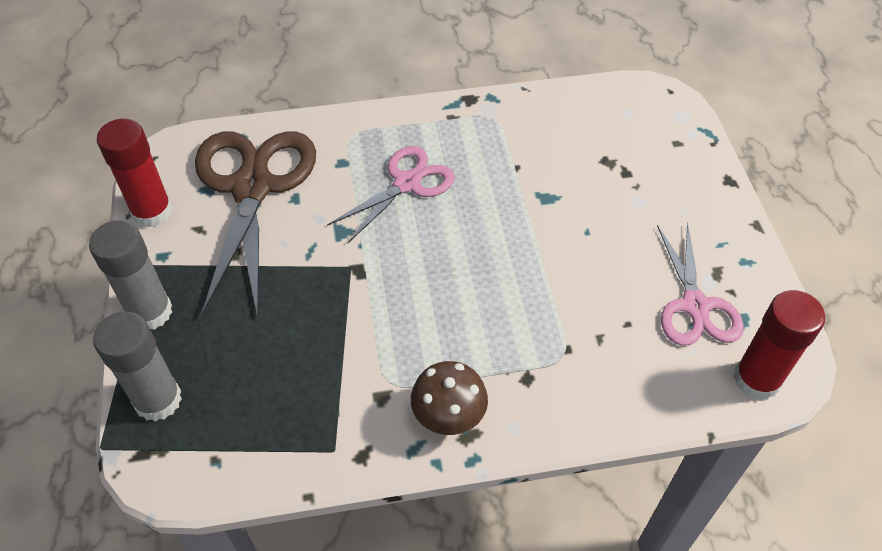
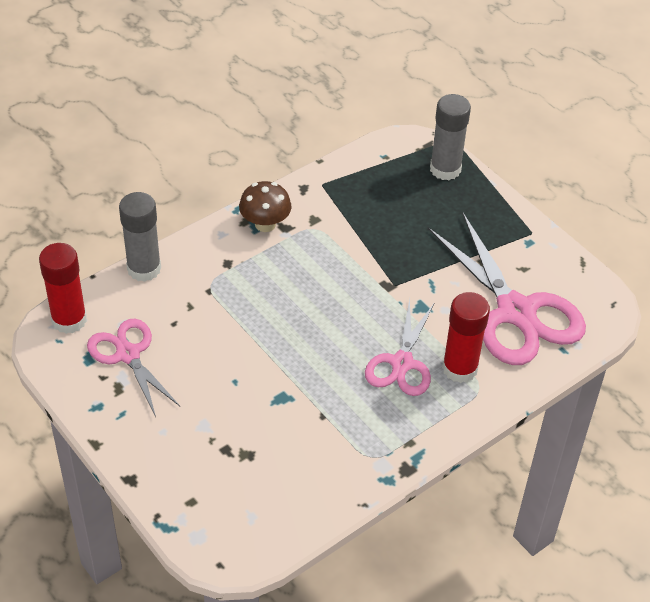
camera: 150 degrees right, 5 degrees down
grey glue stick [89,220,172,329] -> grey glue stick moved to [119,192,161,282]
red glue stick [97,119,173,228] -> red glue stick moved to [442,292,490,383]
brown scissors [195,131,316,318] -> pink scissors [428,213,586,365]

